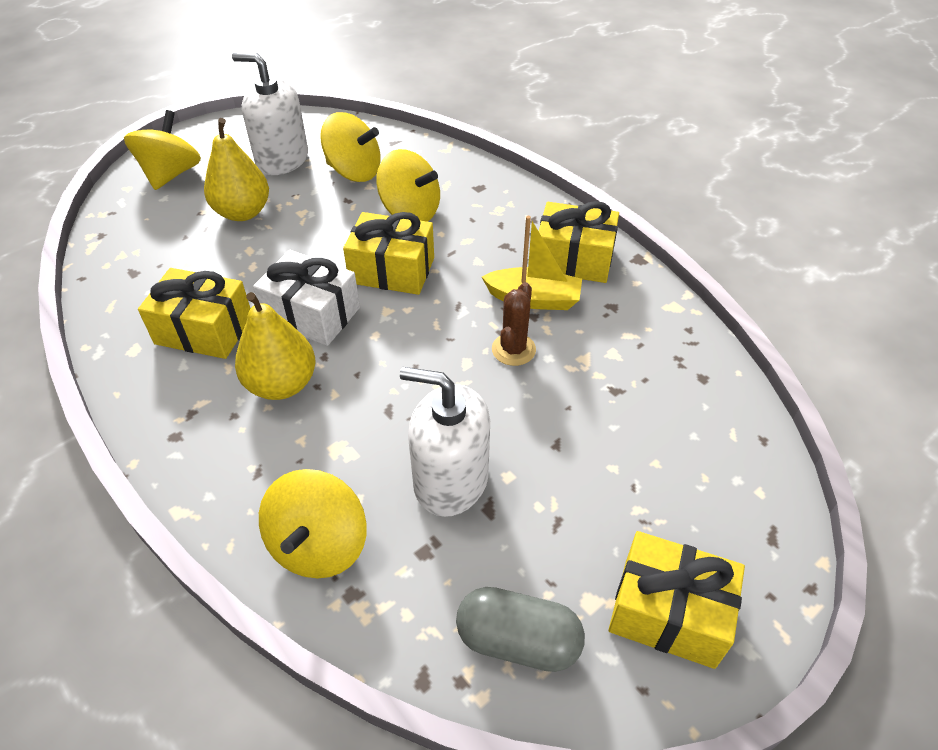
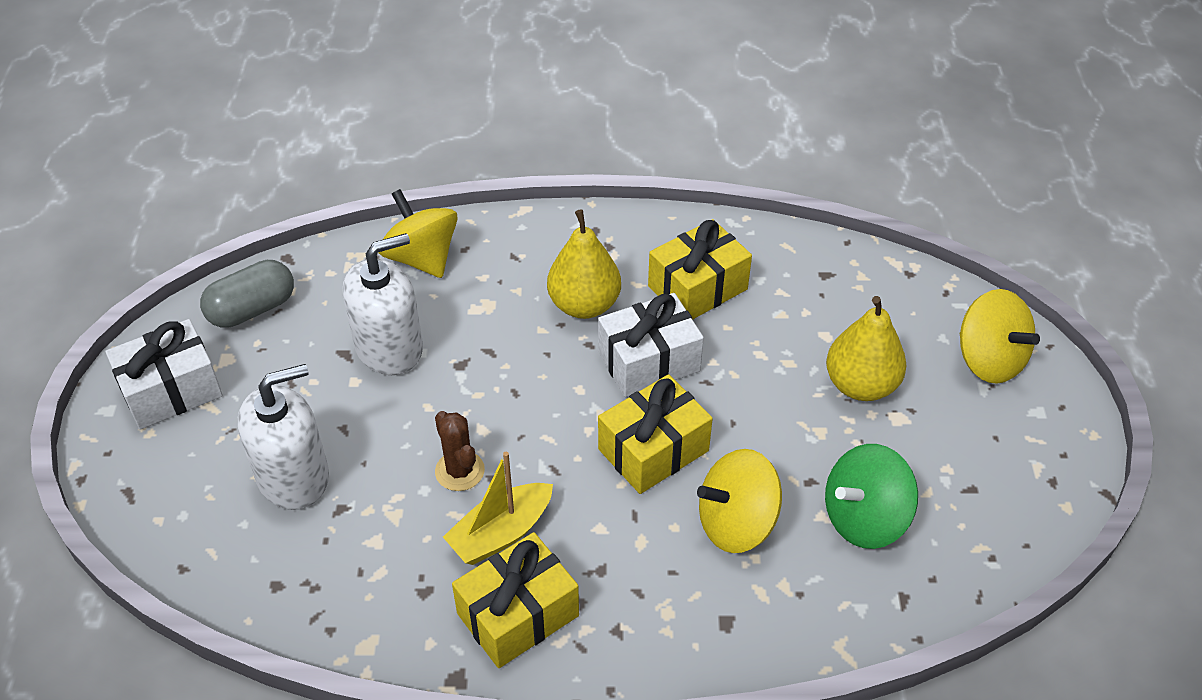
camera: 130 degrees right, 0 degrees up
white soap dispenser [232,52,308,175] -> white soap dispenser moved to [237,364,329,510]
yellow spinning top [320,112,381,182] -> green spinning top [825,444,918,549]
yellow gift [608,531,745,669] -> white gift [105,319,223,429]

